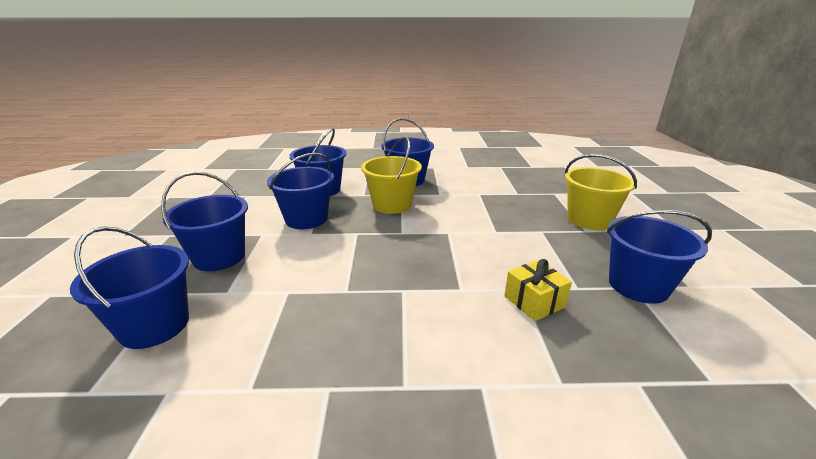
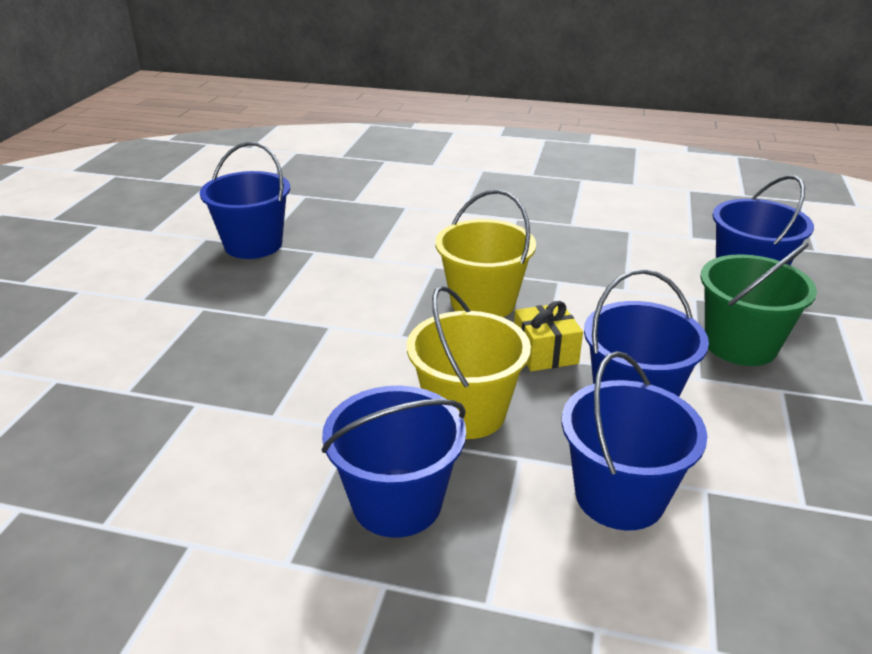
camera: 165 degrees left, 5 degrees up
blue bucket [161,172,248,271] -> green bucket [700,243,817,366]
yellow gift [504,259,572,321] -> yellow gift moved to [514,301,583,371]
yellow bucket [565,154,637,230] -> yellow bucket moved to [435,190,536,317]

